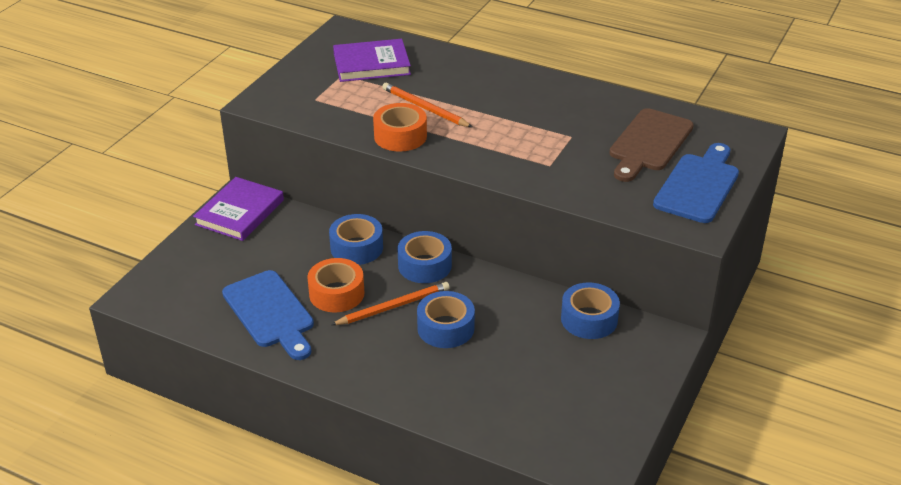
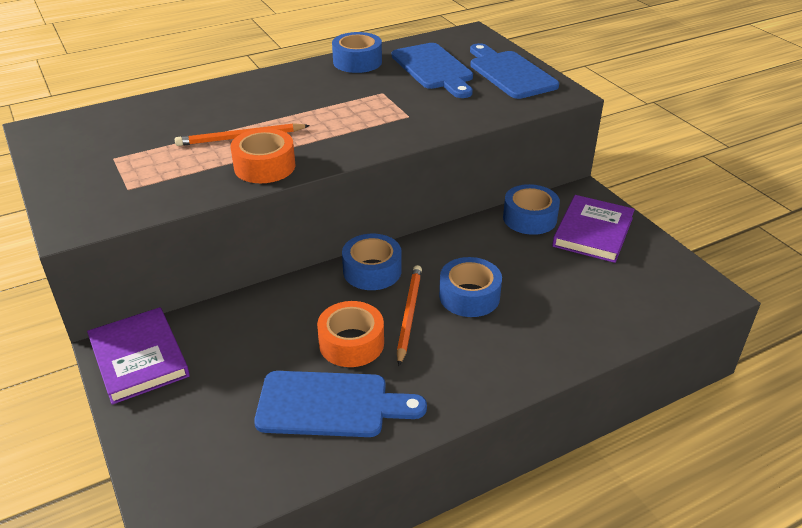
camera: 55 degrees left, 0 degrees up
blue tape [329,214,383,265] -> blue tape moved to [332,32,382,73]
purple book [333,39,411,82] -> purple book moved to [552,195,635,263]
brown cutting board [609,108,694,182] -> blue cutting board [392,43,473,98]

